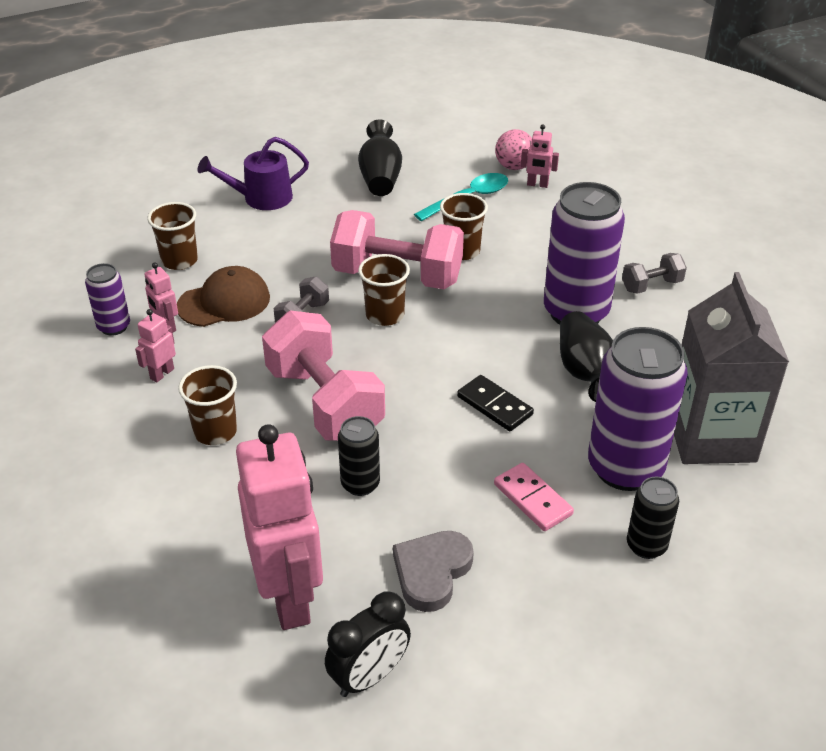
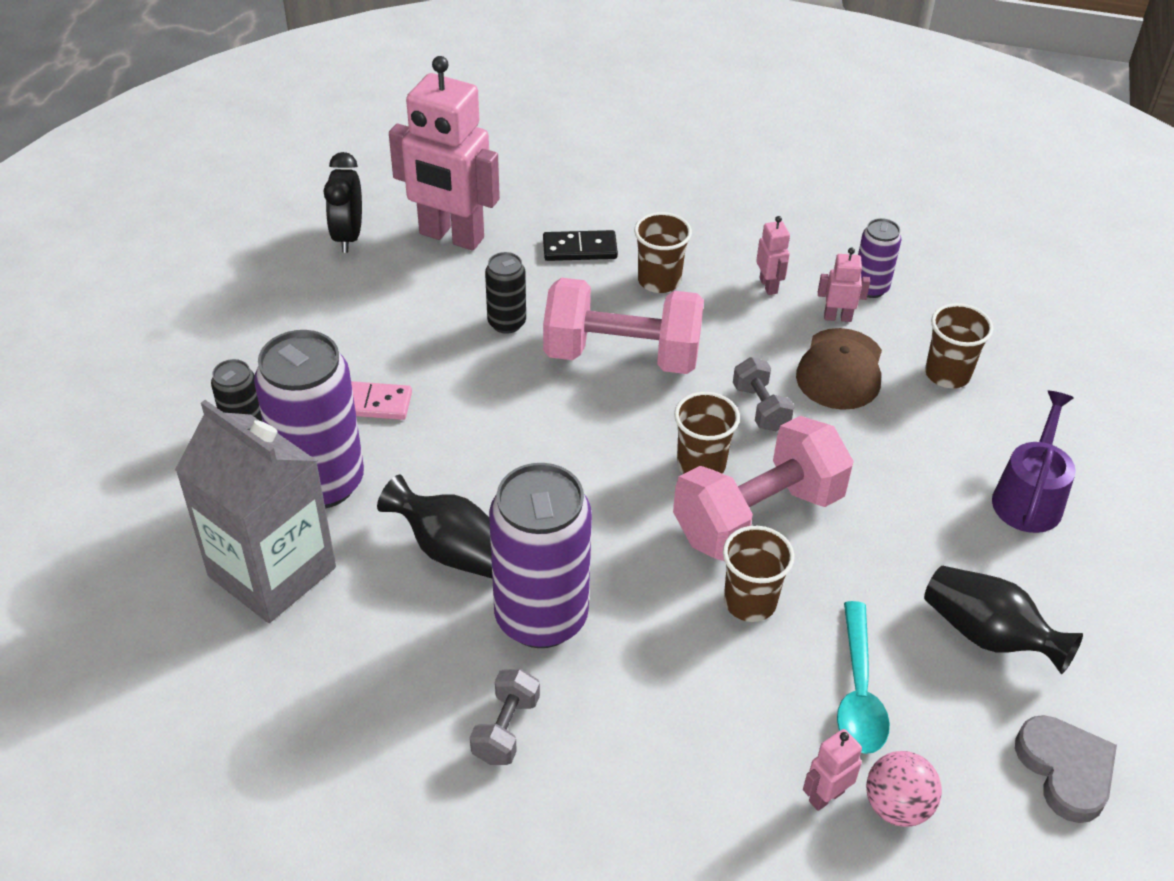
camera: 130 degrees right, 5 degrees up
grey heart [393,531,474,612] -> grey heart moved to [1015,715,1117,823]
black domino [457,375,534,431] -> black domino moved to [543,230,618,261]

